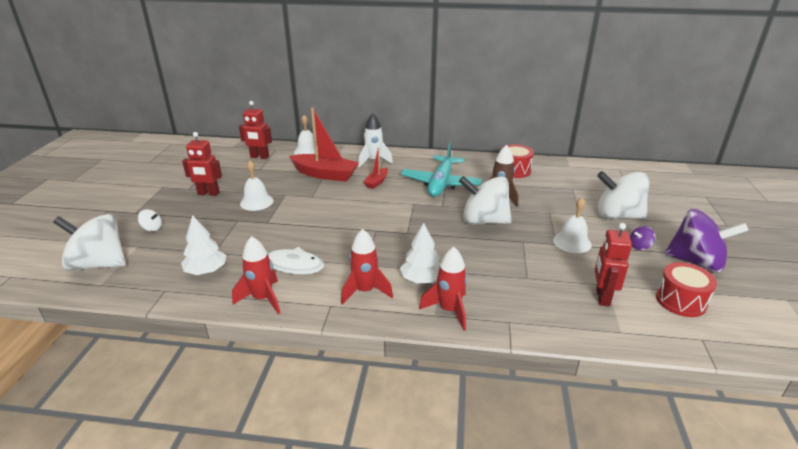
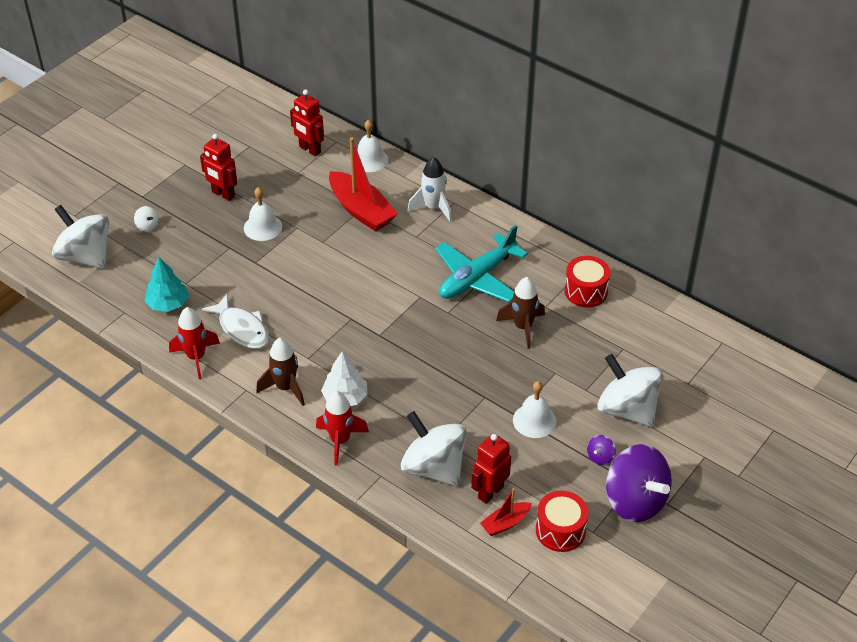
camera: 30 degrees right, 15 degrees up
white tree [181,215,226,275] -> turquoise tree [145,257,189,312]
red rocket [341,229,393,305] -> brown rocket [256,338,305,406]
red boat [364,148,388,189] -> red boat moved to [480,488,532,536]
white spinning top [459,176,512,225] -> white spinning top moved to [401,411,467,486]
purple spinning top [630,226,655,250] -> purple spinning top turned 60 degrees counterclockwise [587,435,616,465]

